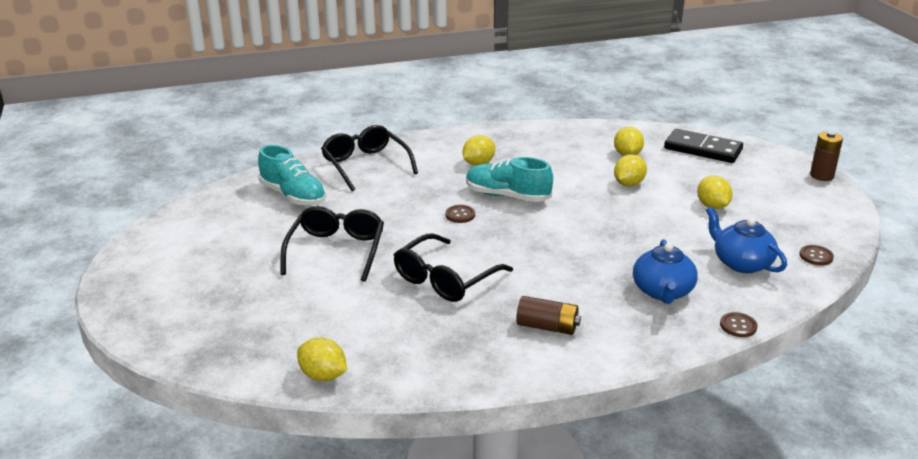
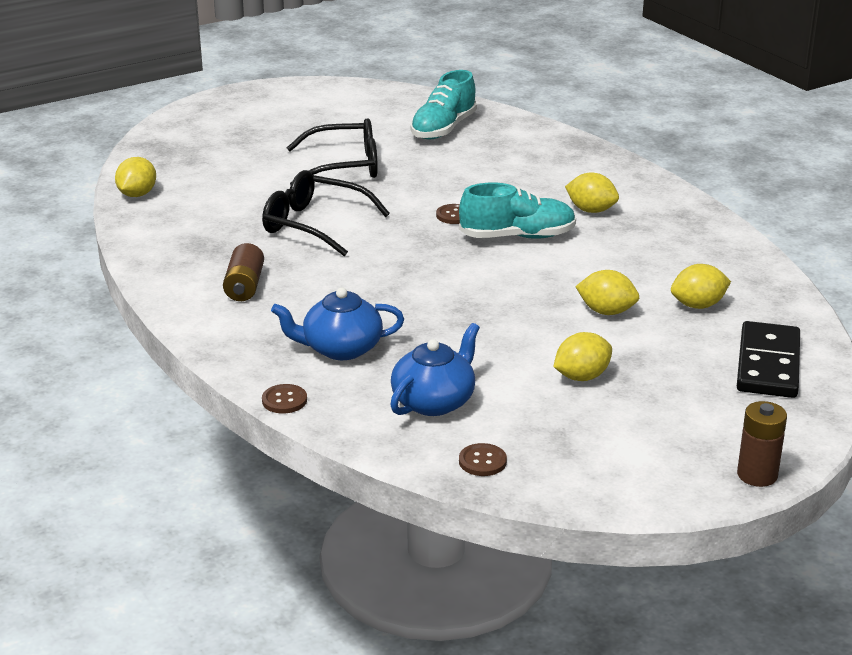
camera: 75 degrees right, 0 degrees up
black glasses [321,125,418,191] -> none
turquoise shoe [466,157,553,202] -> turquoise shoe turned 75 degrees clockwise [459,182,576,239]

